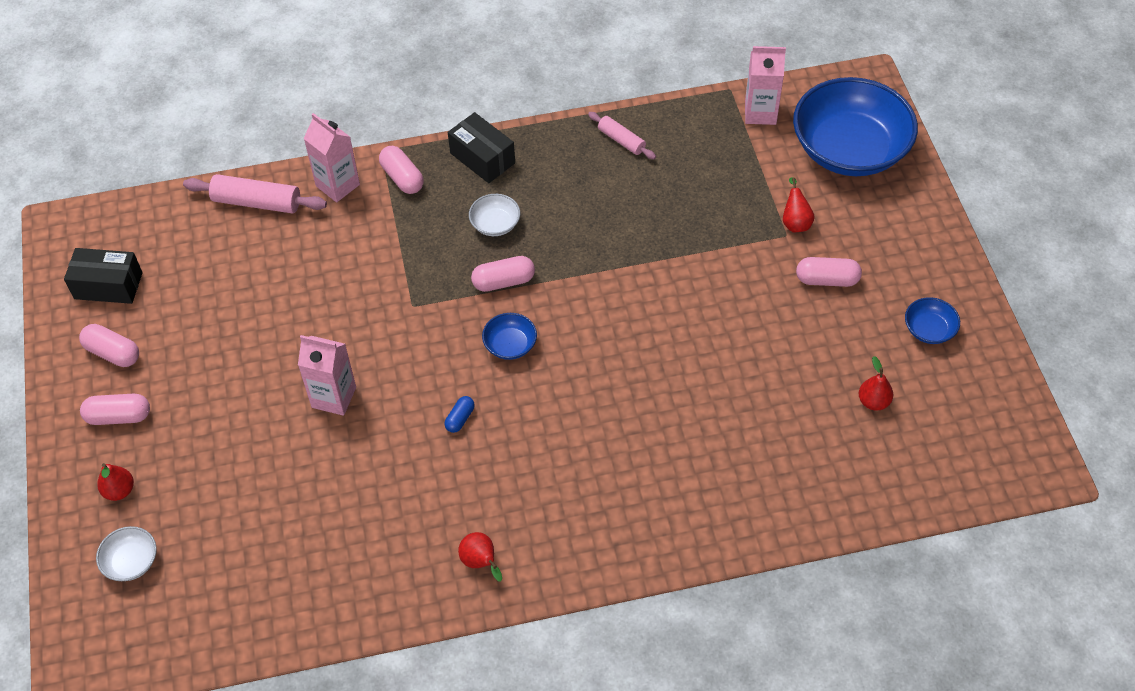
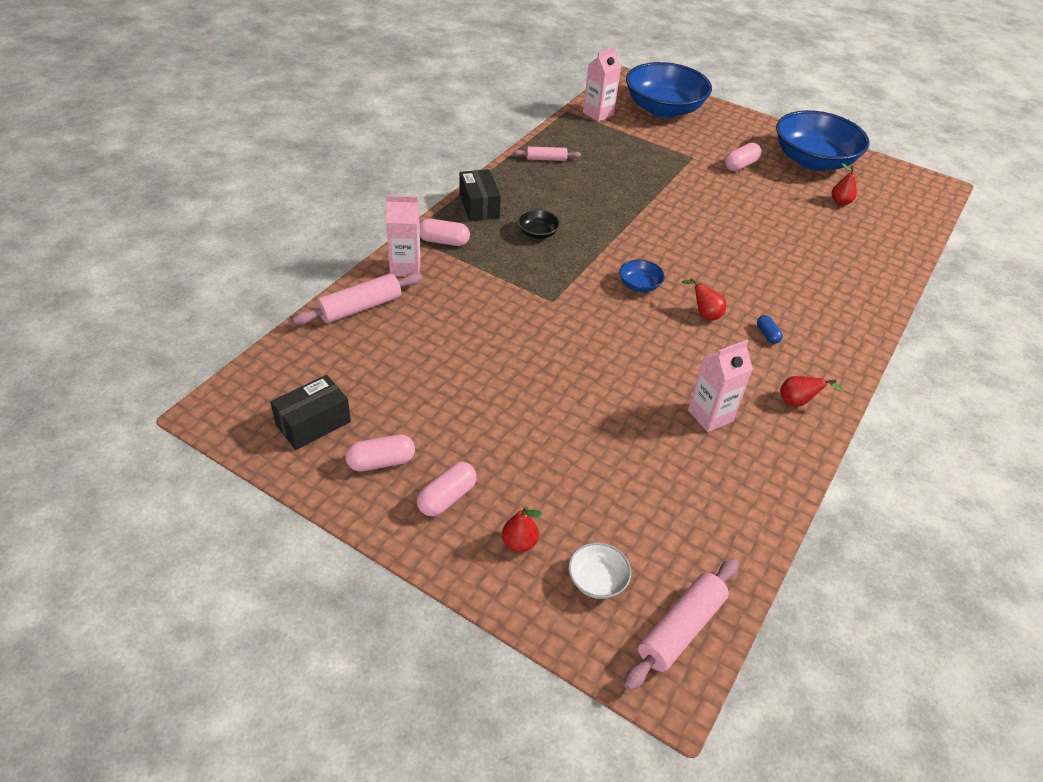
camera: 50 degrees left, 10 degrees down
pink carton [298,335,356,416] -> pink carton moved to [688,340,753,432]
blue capsule [445,396,475,433] -> blue capsule moved to [757,315,783,344]
black box [448,112,515,183] -> black box turned 75 degrees clockwise [459,169,501,221]
white bowl [469,194,520,236] -> black bowl [517,209,560,239]
pink capsule [471,256,535,292] -> none
red pear [783,177,815,233] -> red pear moved to [682,277,726,321]
blue bowl [905,297,960,344] -> blue bowl [776,110,870,171], size x2.43
none -> pink rolling pin [624,559,739,690]

